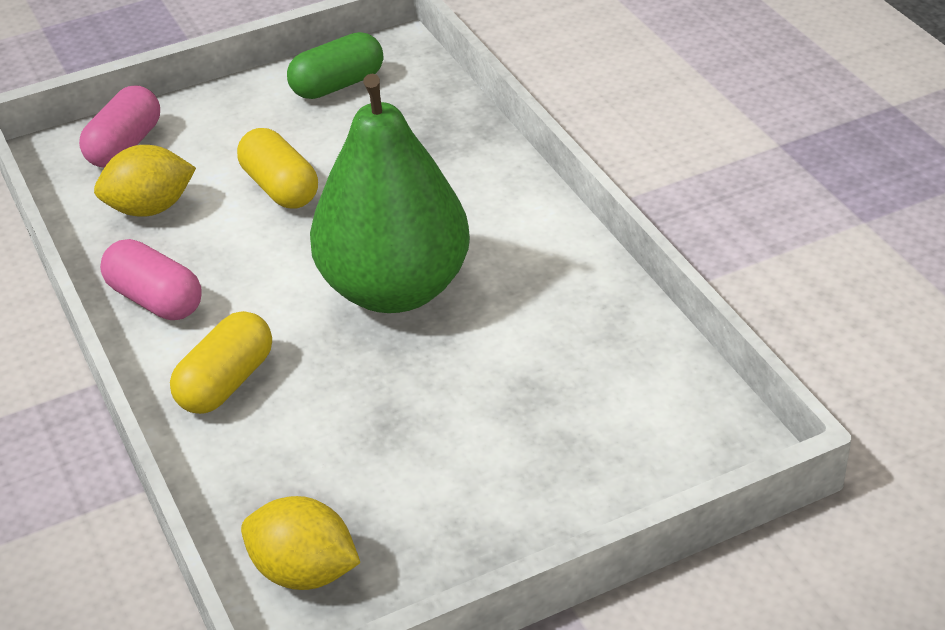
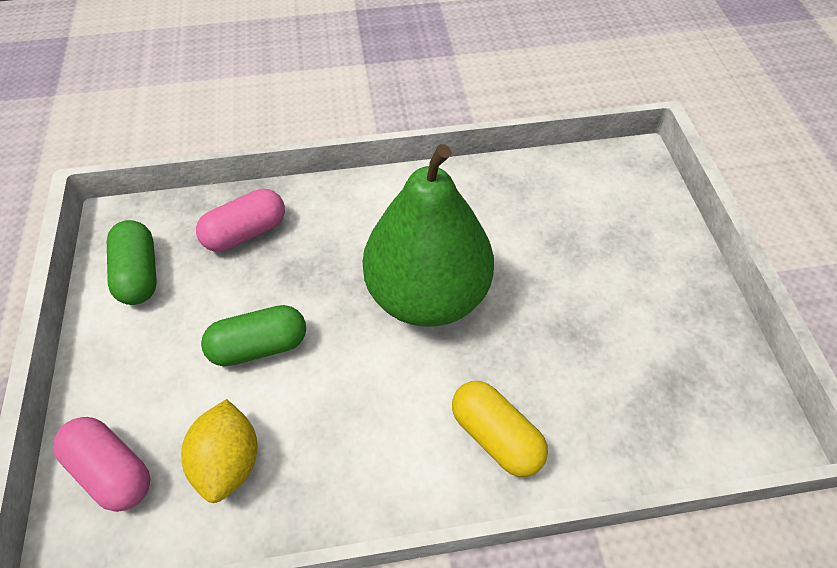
camera: 75 degrees left, 15 degrees up
pink capsule [100,239,202,320] -> pink capsule moved to [196,189,285,252]
yellow capsule [237,128,318,209] -> green capsule [201,305,306,366]
yellow lemon [241,496,360,590] -> none

